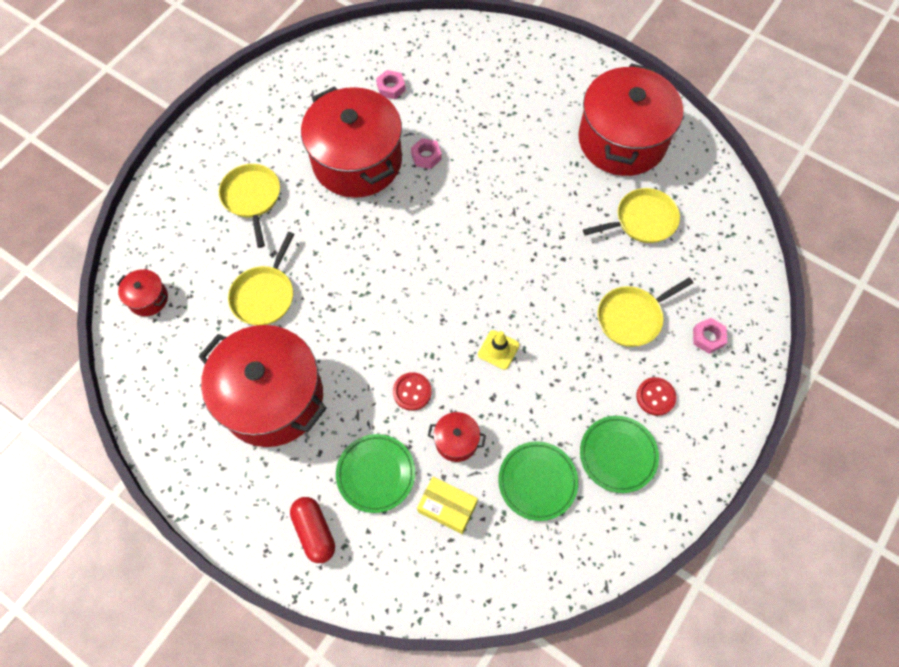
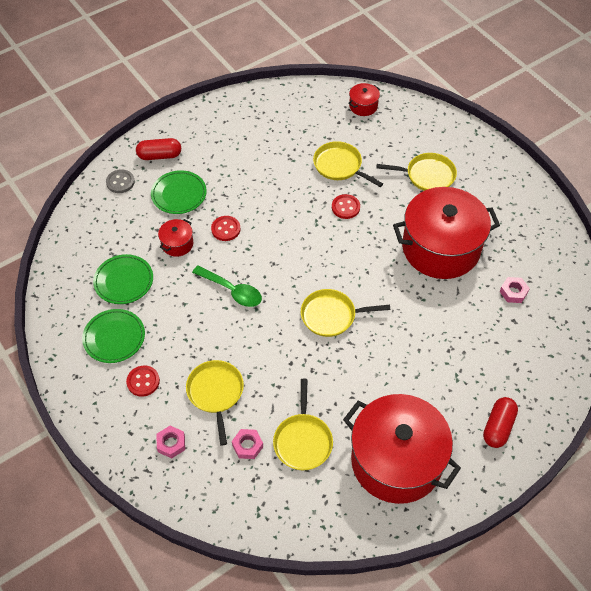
camera: 110 degrees right, 10 degrees down
red pot [199,325,327,447] -> none
pink nut [411,138,442,169] -> pink nut moved to [232,429,263,459]
yellow box [417,477,478,534] -> none
yellow traffic cone [478,330,520,370] -> green spoon [192,265,262,307]
none -> grey button [106,169,135,193]
none -> yellow pan [301,289,390,337]
none -> red button [332,194,360,219]
none -> red capsule [483,397,518,448]

